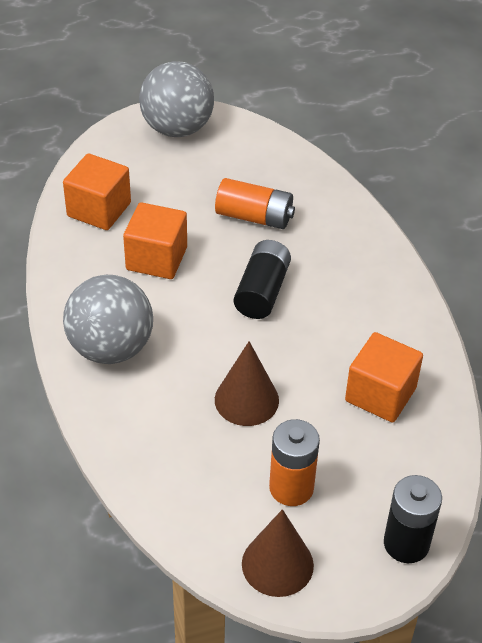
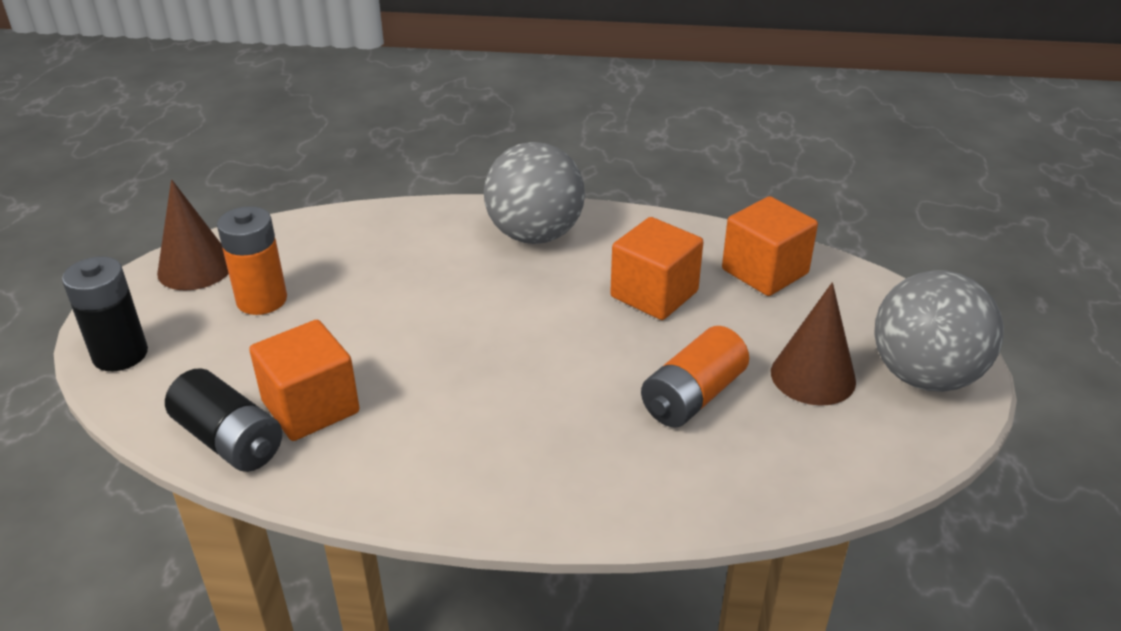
camera: 115 degrees right, 10 degrees down
brown cone [215,341,279,426] -> brown cone moved to [771,282,856,406]
black battery [234,240,291,319] -> black battery moved to [165,368,282,472]

